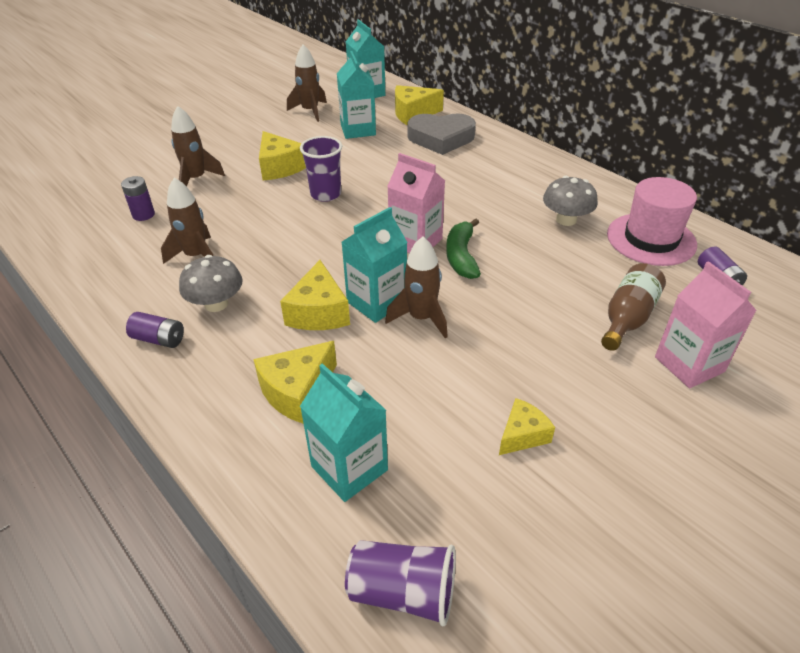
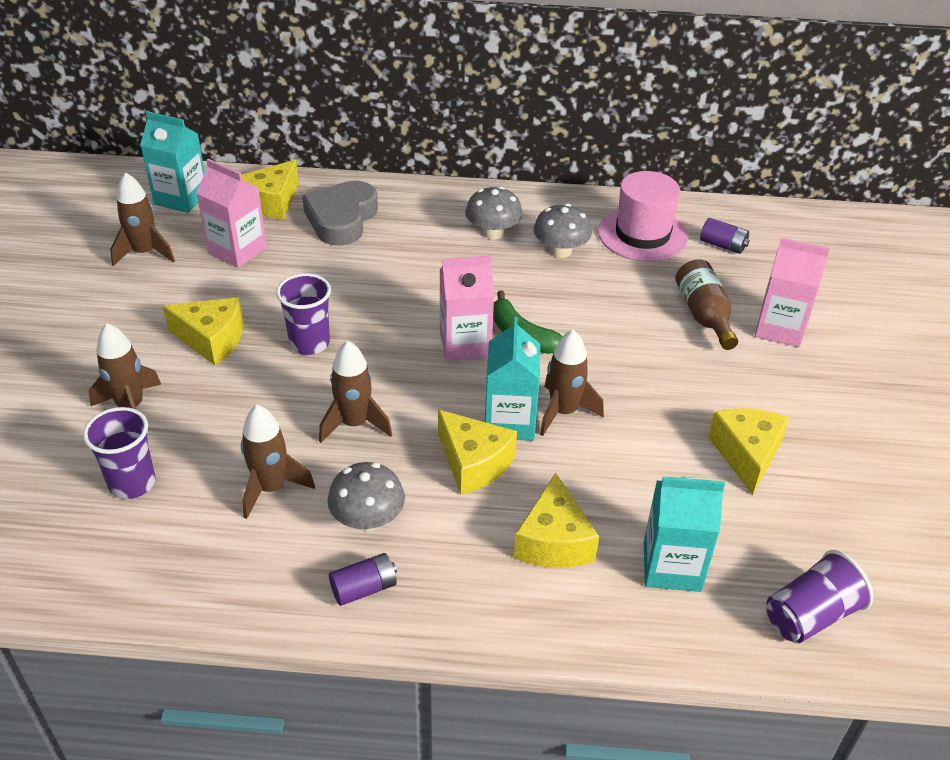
camera: 45 degrees left, 0 degrees up
purple battery [121,176,155,221] -> purple cup [83,407,155,499]
turquoise carton [337,51,376,139] -> pink carton [196,159,267,268]
grey heart [408,113,476,155] -> grey heart turned 150 degrees clockwise [302,181,378,246]
yellow cheese [499,398,555,455] -> yellow cheese [708,408,790,495], size x1.55
none -> brown rocket [319,341,392,443]
none -> grey mushroom [465,186,523,240]

